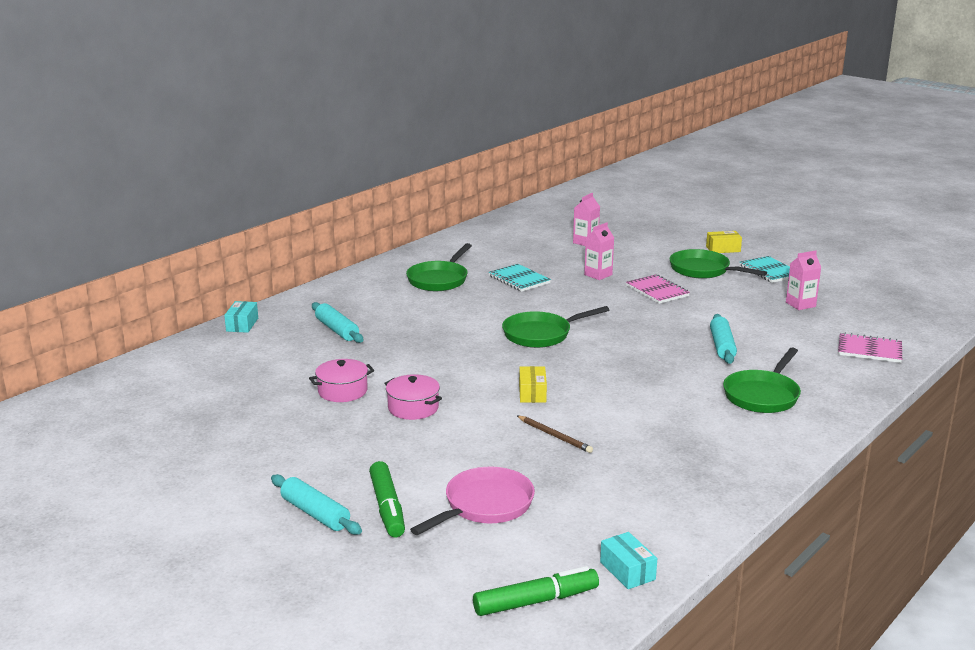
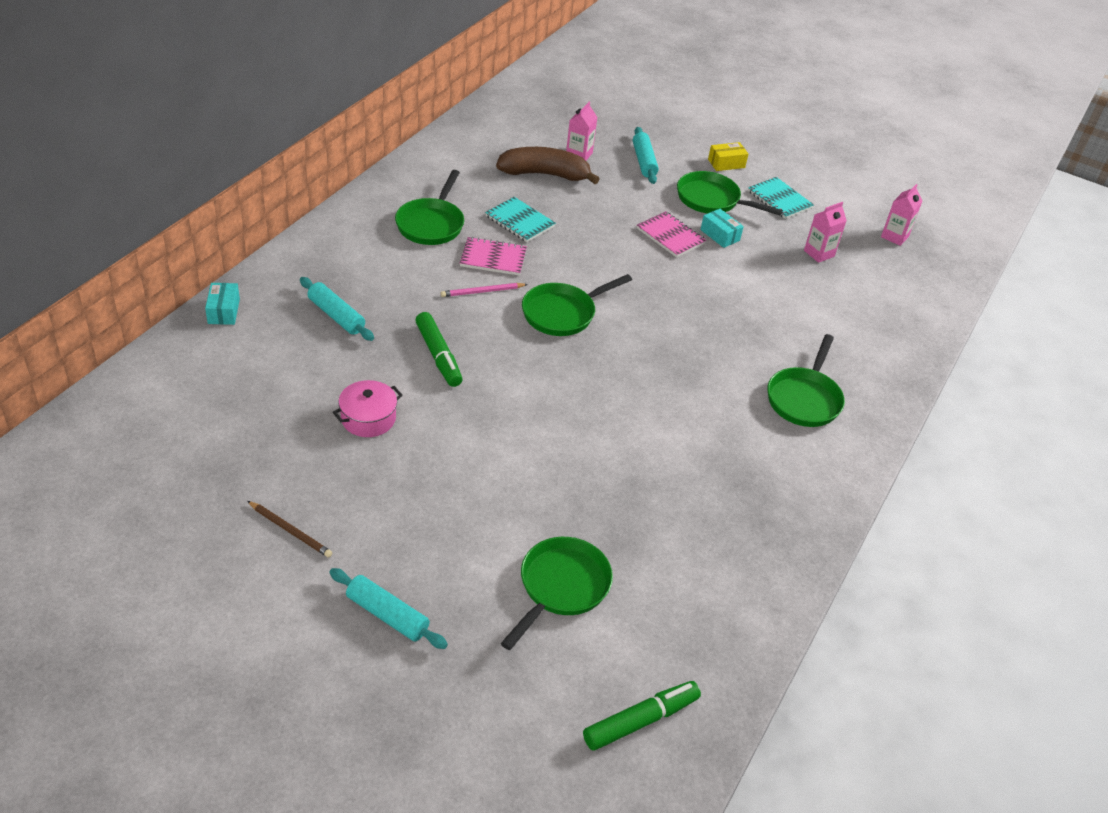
camera: 15 degrees left, 20 degrees up
green marker [369,461,405,537] -> green marker moved to [415,312,463,387]
pink pot [384,374,442,420] -> none
pink pan [410,467,535,535] -> green pan [501,537,613,650]
brown pencil [517,415,593,453] -> brown pencil moved to [248,501,333,558]
yellow box [519,366,547,403] -> none
pink carton [584,222,614,280] -> pink carton moved to [881,184,922,246]
turquoise box [600,532,657,589] -> turquoise box moved to [700,209,744,248]
turquoise rolling pin [710,314,737,364] -> turquoise rolling pin moved to [633,127,659,184]
pink notebook [838,332,902,363] -> pink notebook moved to [460,237,527,276]
none -> pink pencil [441,283,528,297]
none -> brown banana [496,147,600,184]

